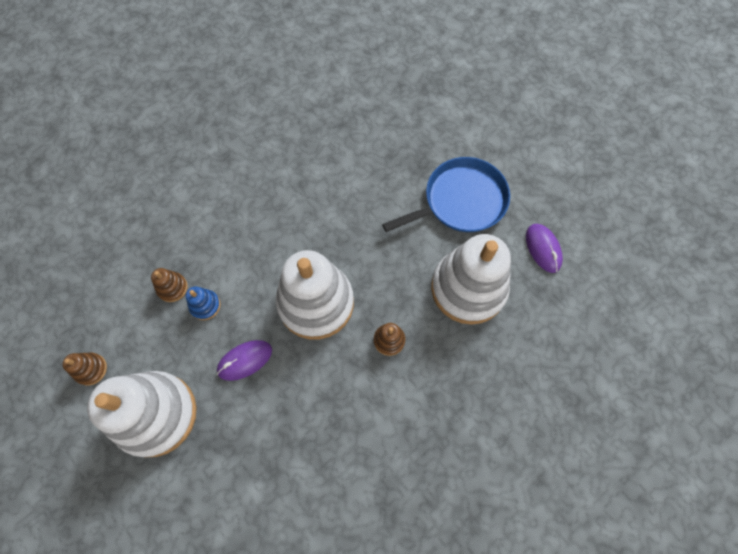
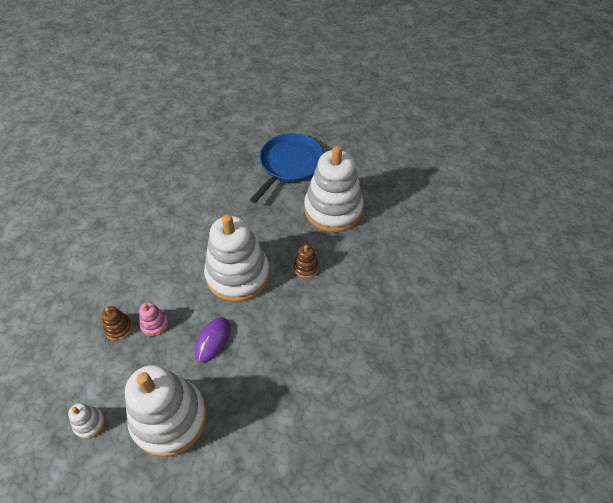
camera: 35 degrees left, 15 degrees down
brown stacking toy [62,352,107,385] -> white stacking toy [68,403,105,439]
blue stacking toy [186,286,221,320] -> pink stacking toy [139,302,168,336]
purple mouse [526,224,563,273] -> none

